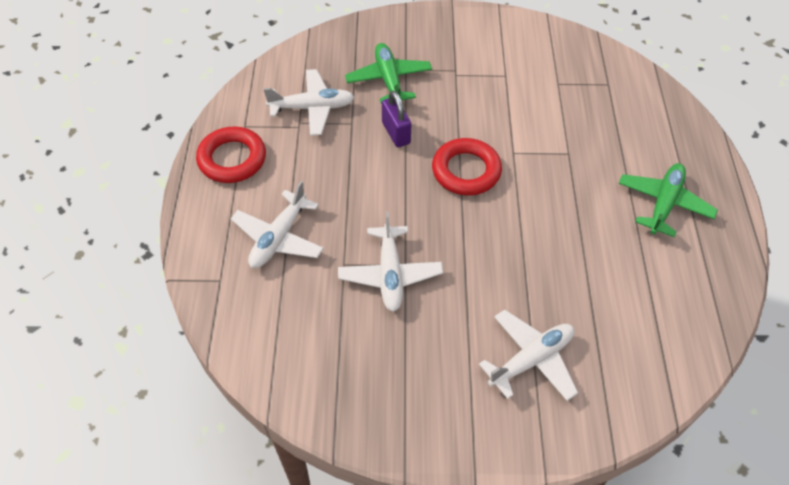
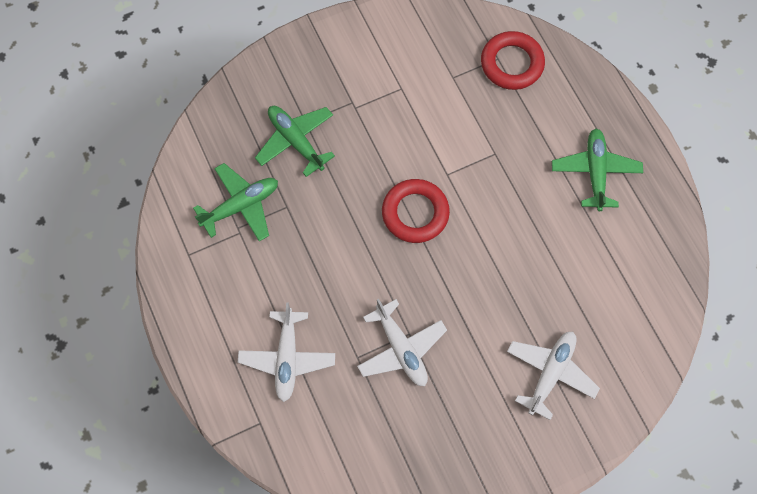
camera: 25 degrees left, 15 degrees up
red ring [196,126,266,183] -> red ring moved to [481,31,545,90]
white plane [263,69,354,136] -> green plane [193,163,278,241]
purple padlock [382,91,411,147] -> none

